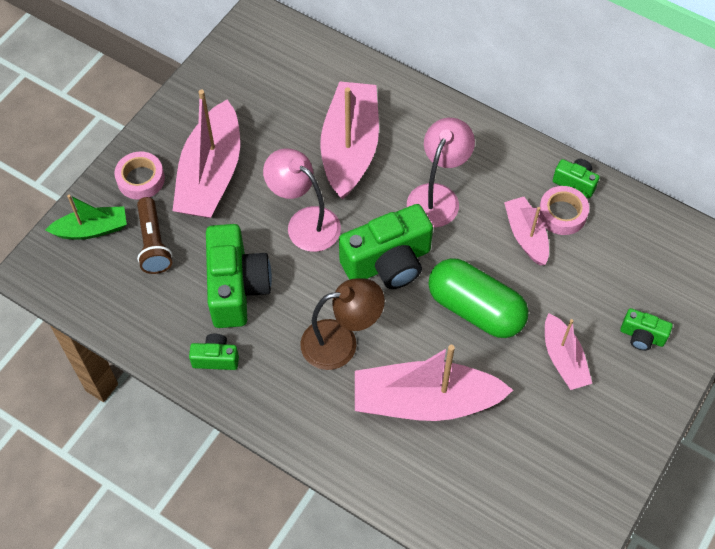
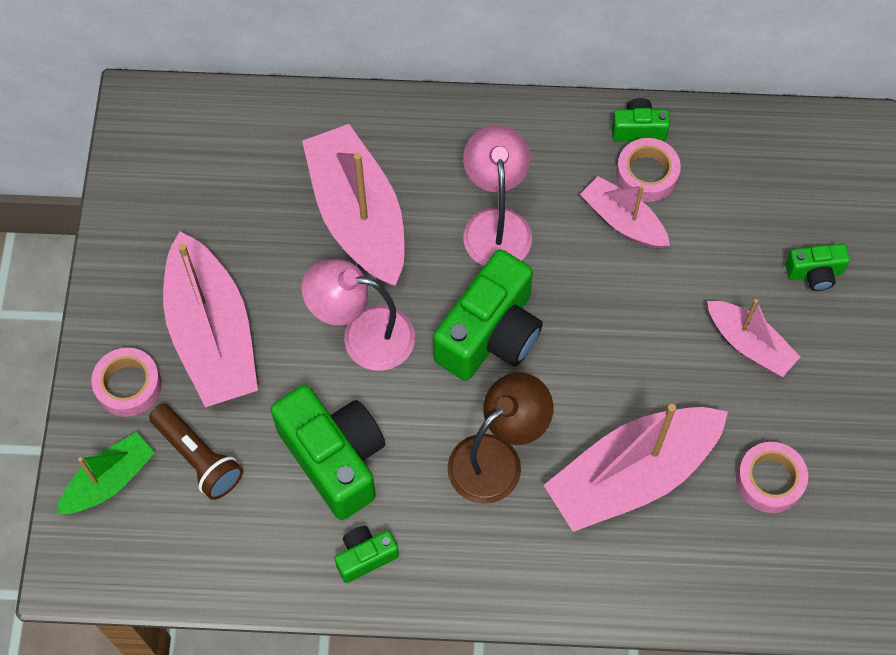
camera: 30 degrees left, 5 degrees up
green capsule [428,258,528,338] -> none
none -> pink tape [736,442,808,513]

